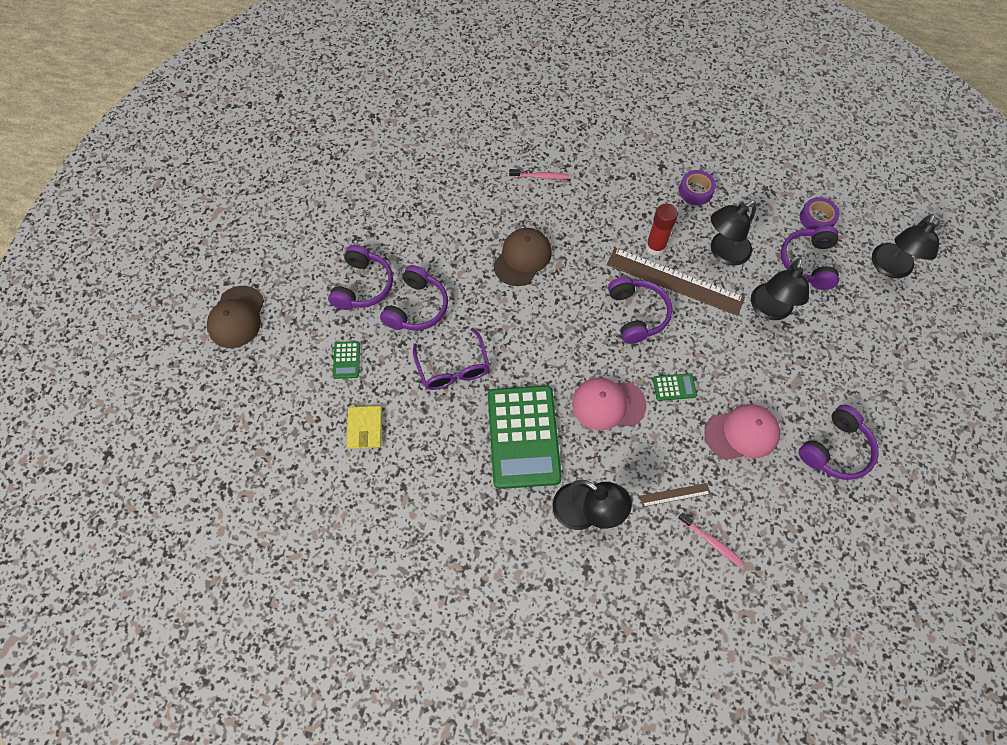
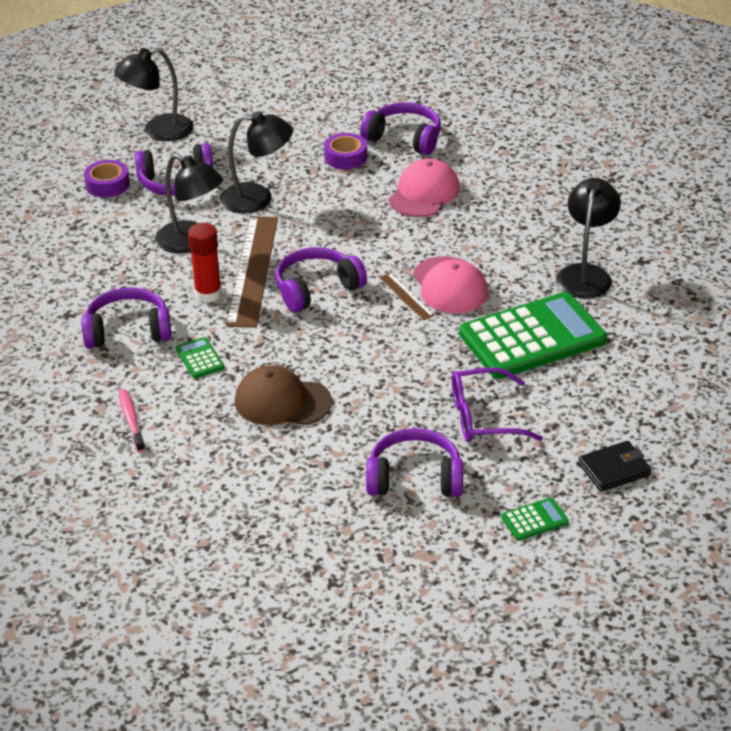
camera: 110 degrees left, 25 degrees down
brown cap [207,286,264,348] -> none
purple headphones [328,245,393,310] -> purple headphones moved to [82,287,171,349]
yellow wallet [346,406,382,449] -> black wallet [578,441,651,492]
purple glasses [413,328,490,390] -> purple glasses turned 150 degrees counterclockwise [452,368,543,442]
brown ruler [640,483,711,507] -> brown ruler moved to [379,273,435,320]
green calculator [653,373,697,401] -> green calculator moved to [176,337,224,378]
pink toothbrush [678,512,744,567] -> none
purple tape [679,170,716,205] -> purple tape moved to [324,133,367,170]
pink cap [704,404,780,460] -> pink cap turned 60 degrees clockwise [389,158,460,217]
black lamp [872,214,939,278] -> black lamp turned 150 degrees clockwise [114,48,194,141]

